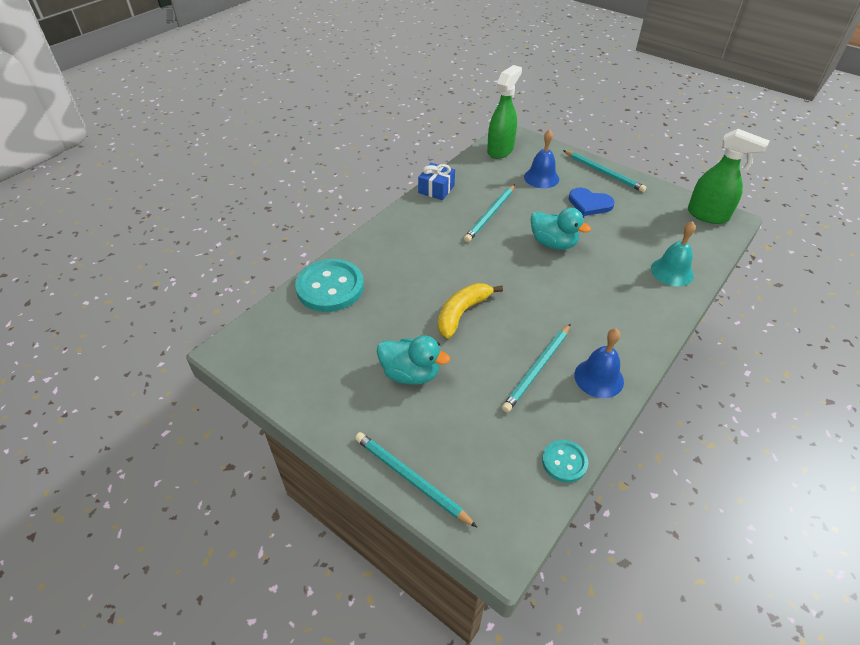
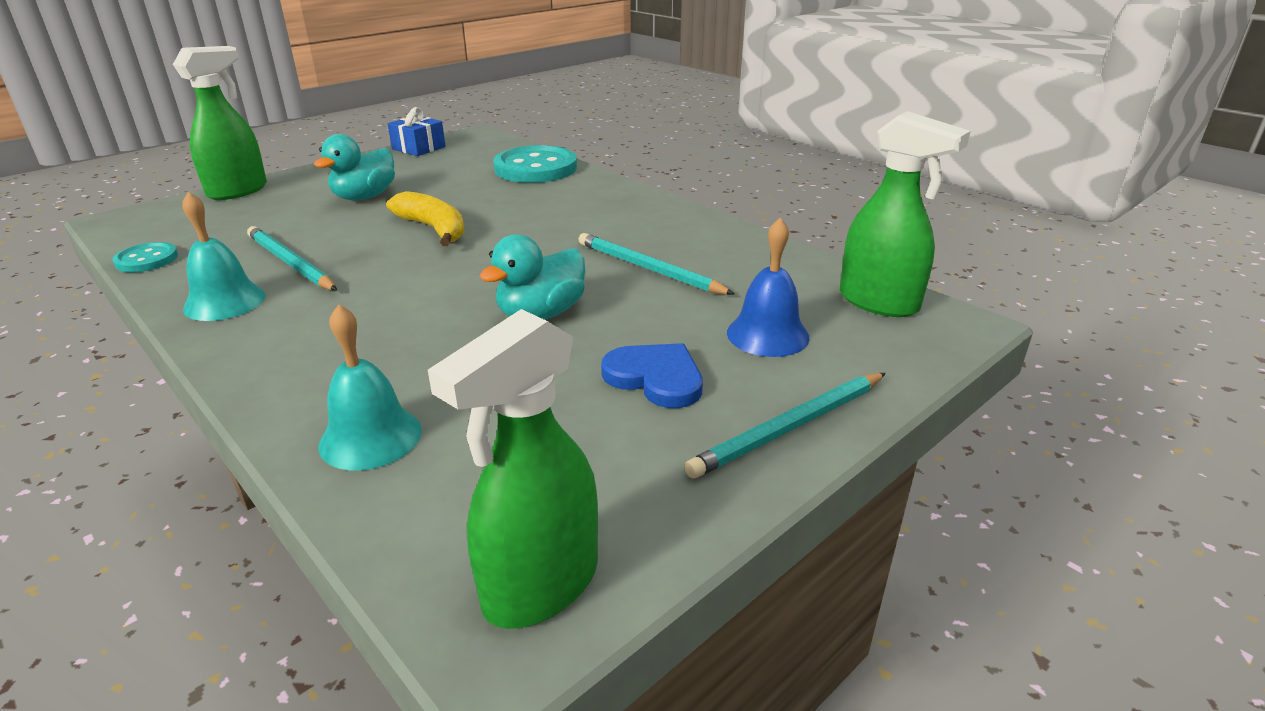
camera: 100 degrees right, 15 degrees down
turquoise pencil [355,432,477,527] -> green spray bottle [173,46,267,200]
blue gift [418,163,455,200] -> blue gift moved to [388,107,446,156]
blue heart [569,187,615,216] -> blue heart turned 90 degrees clockwise [601,343,703,408]
blue bell [574,328,624,398] -> turquoise bell [182,192,266,321]

